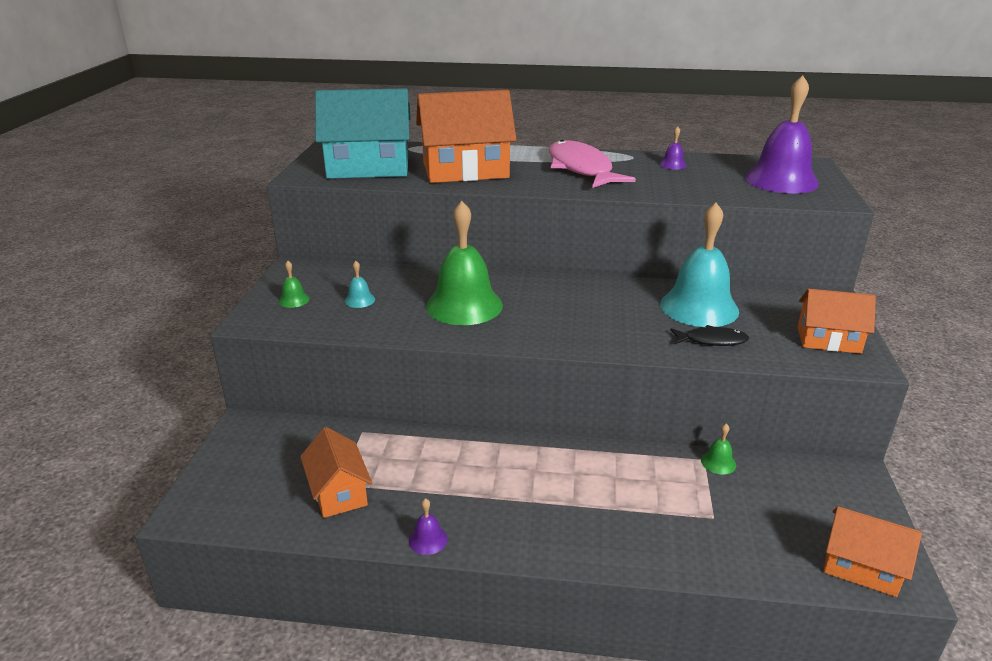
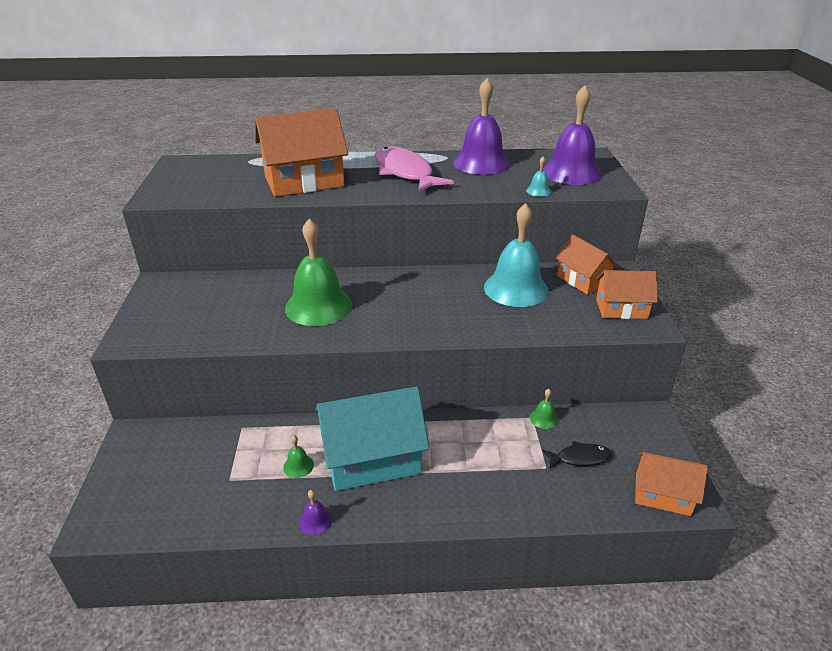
camera: 10 degrees left, 5 degrees up
green bell [278,261,310,308] -> green bell moved to [283,435,314,478]
orange house [300,427,372,518] -> orange house moved to [555,235,618,295]
turquoise house [315,88,411,179] -> turquoise house moved to [316,386,429,491]
turquoise bell [344,261,375,308] -> turquoise bell moved to [526,157,552,197]
purple bell [659,126,687,170] -> purple bell [453,78,510,175], size x2.49
black fish [671,325,749,346] -> black fish moved to [542,441,612,469]

